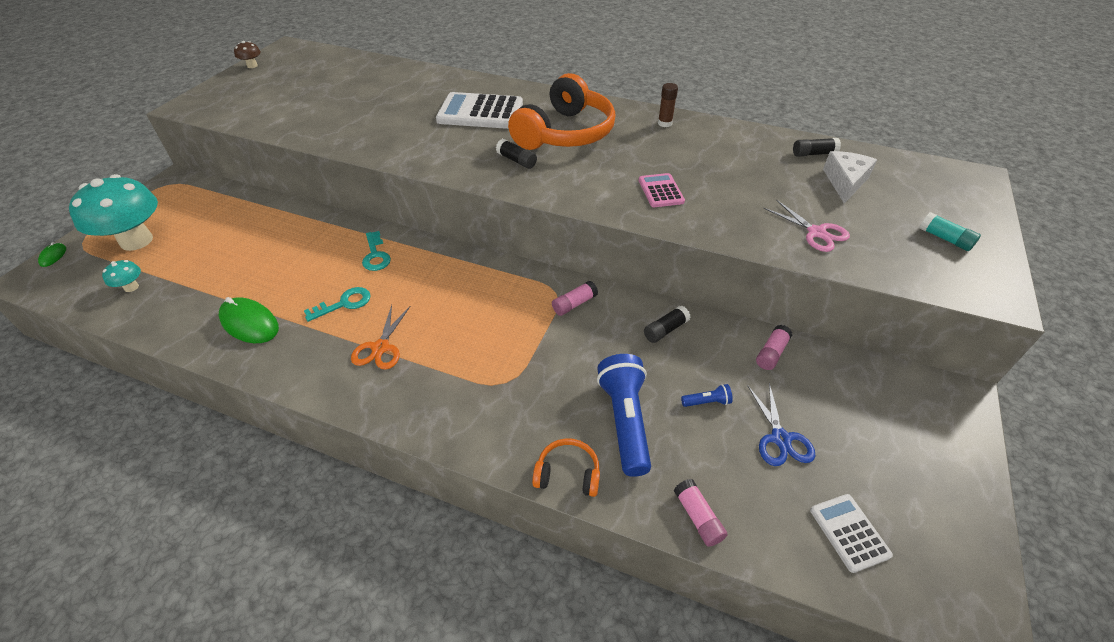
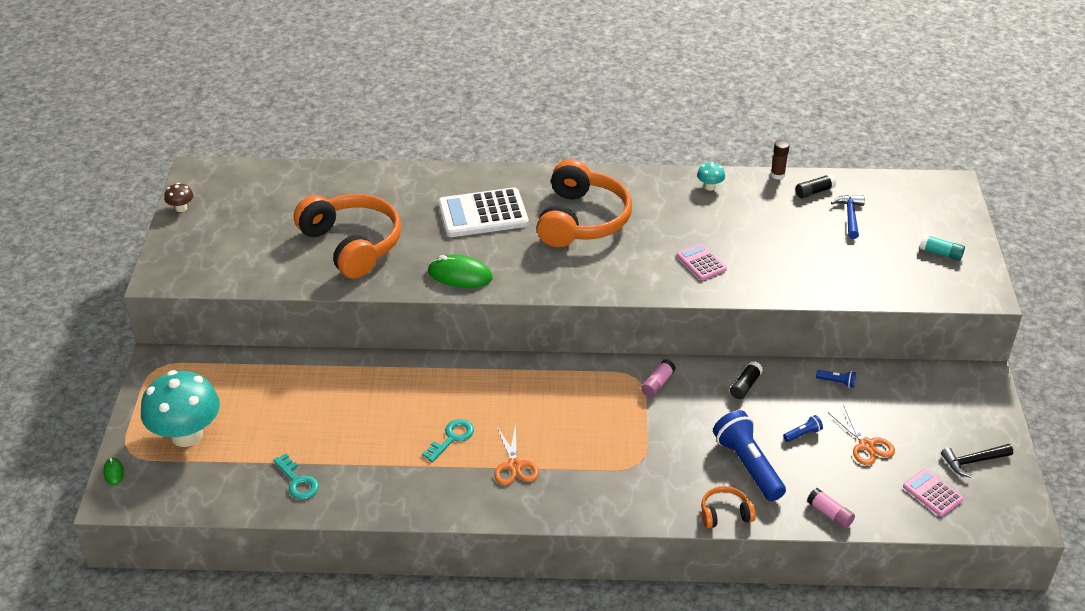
camera: 20 degrees left, 5 degrees down
turquoise mushroom [102,260,141,292] -> turquoise mushroom moved to [697,162,725,191]
green mouse [219,297,279,343] -> green mouse moved to [428,254,493,288]
turquoise key [362,231,391,271] -> turquoise key moved to [273,454,319,499]
black glue stick [496,139,537,169] -> none
brown glue stick [658,83,678,127] -> brown glue stick moved to [771,140,790,179]
blue scissors [747,383,815,466] -> orange scissors [829,407,895,465]
pink glue stick [756,325,792,370] -> blue flashlight [816,370,856,388]
pink scissors [763,199,850,252] -> none
white calculator [810,494,893,573] -> pink calculator [903,469,964,517]
white cheese [823,151,877,204] -> blue hammer [831,195,865,239]
none -> orange headphones [294,194,401,279]
none -> black hammer [941,444,1013,478]

